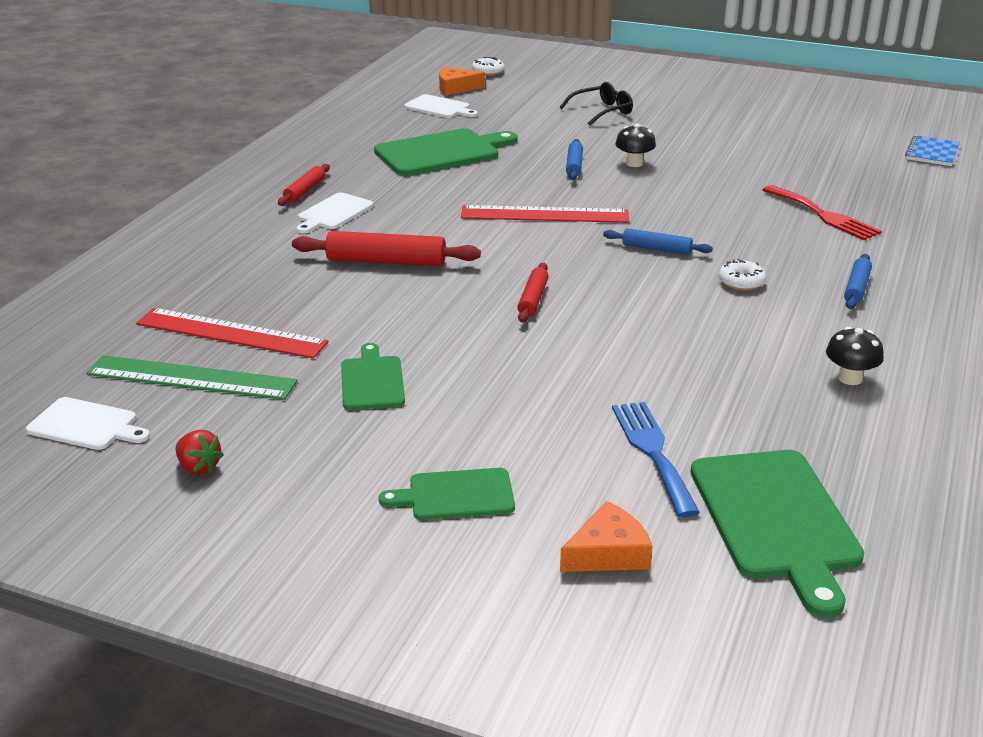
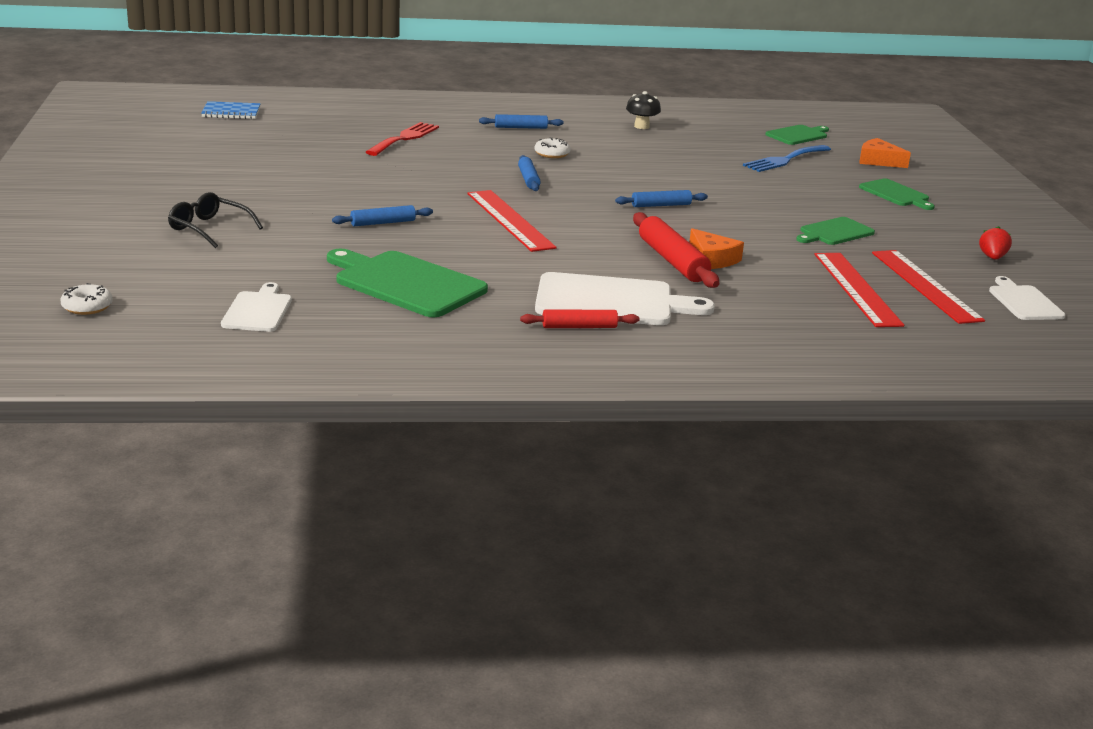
camera: 120 degrees left, 5 degrees down
green ruler [86,355,297,400] -> red ruler [872,250,985,324]
white cutting board [296,192,374,233] -> white cutting board [535,272,715,325], size x1.76
orange cheese [439,67,485,96] -> orange cheese moved to [689,228,744,269]
red rolling pin [517,263,549,323] -> blue rolling pin [615,190,708,207]
black mushroom [615,124,656,167] -> none
green cutting board [690,450,864,617] -> green cutting board [765,125,829,145], size x0.57

